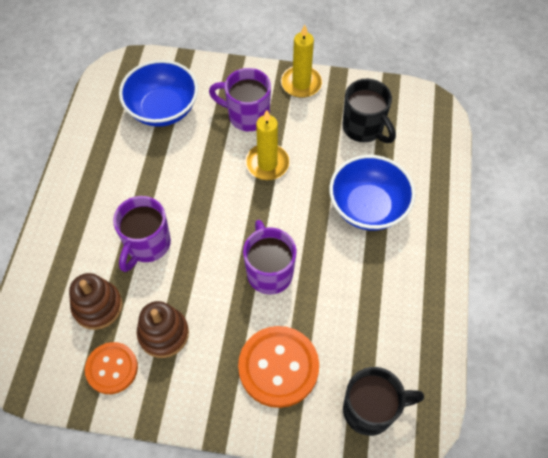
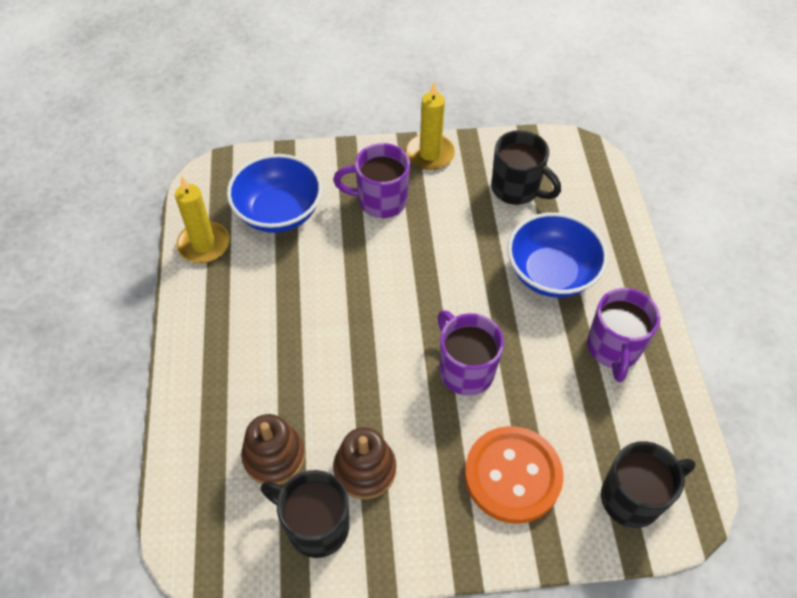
camera: 15 degrees left, 5 degrees down
orange button [85,342,138,394] -> black mug [261,470,349,558]
purple mug [113,196,171,272] -> purple mug moved to [587,288,660,382]
yellow candle [245,110,290,180] -> yellow candle moved to [175,176,230,263]

